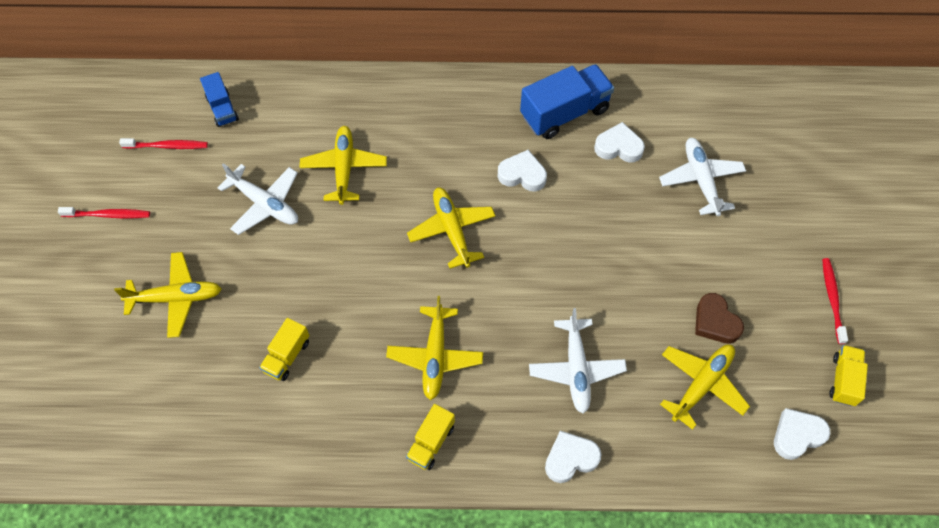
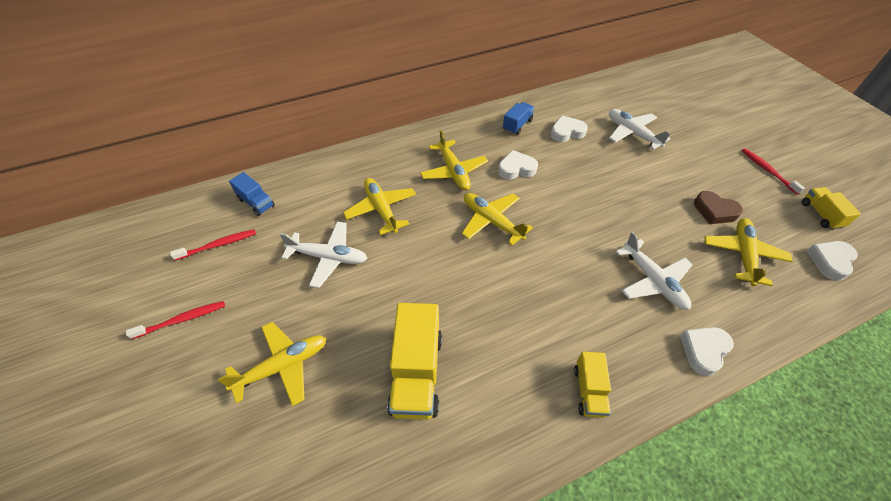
camera: 25 degrees left, 10 degrees down
yellow truck [259,318,310,381] -> yellow truck [387,303,442,420], size x1.79
yellow plane [386,296,483,400] -> yellow plane moved to [420,130,488,190]
blue truck [520,64,614,139] -> blue truck [503,102,535,135], size x0.56

